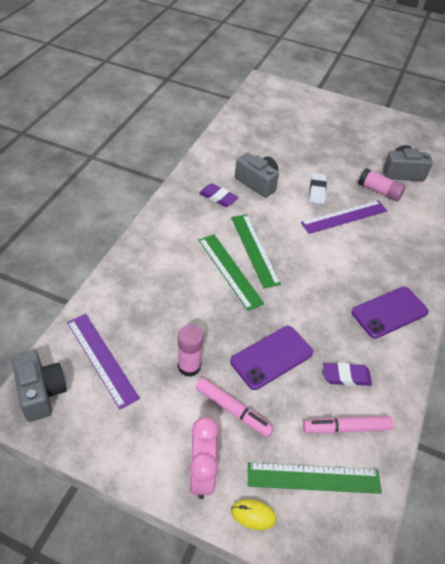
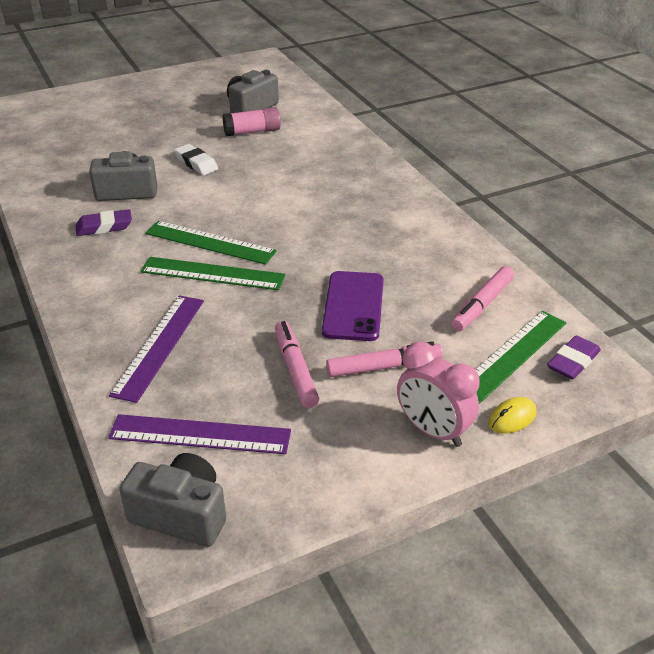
camera: 45 degrees left, 10 degrees down
pink glue stick [178,325,203,377] -> pink marker [275,321,319,408]
purple ruler [301,200,387,234] -> purple ruler moved to [109,295,204,403]
purple eraser [323,363,372,386] -> purple eraser moved to [547,335,601,380]
purple phone [351,286,429,339] -> none

